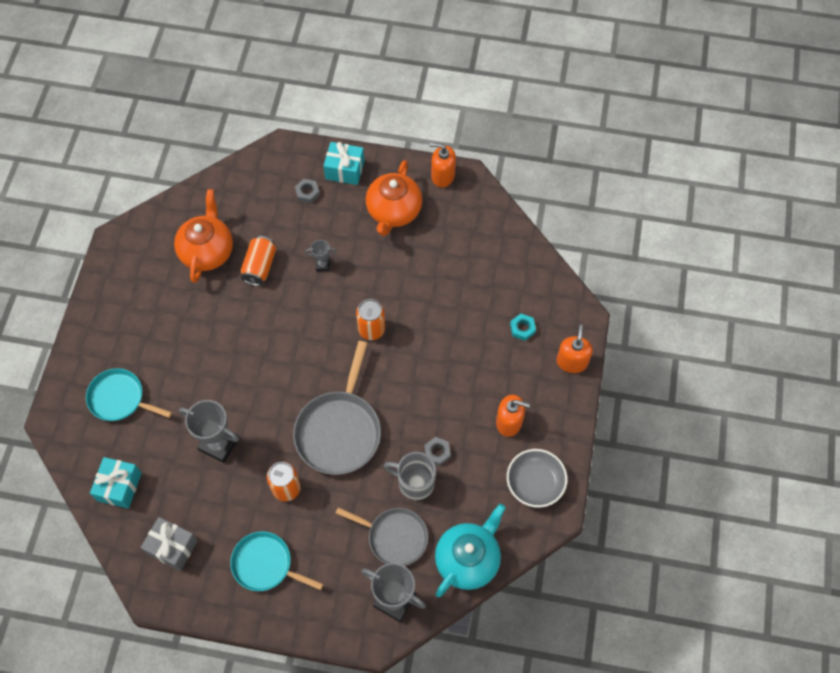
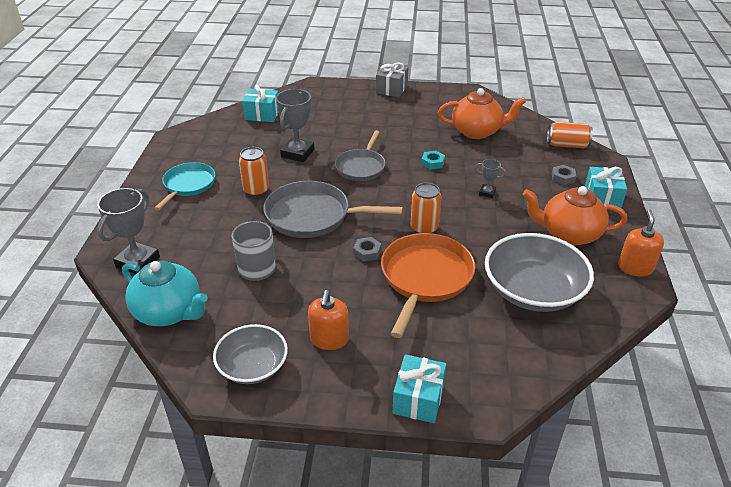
camera: 85 degrees right, 25 degrees down
turquoise pan [86,368,172,421] -> none
grey gift [141,517,198,571] -> grey gift moved to [376,62,408,97]
orange can [241,236,276,286] -> orange can moved to [547,122,593,148]
grey trophy [305,240,337,271] -> grey trophy turned 60 degrees counterclockwise [475,159,506,198]
grey pan [336,507,428,566] -> grey pan moved to [335,131,385,181]
grey nut [424,437,451,466] -> grey nut moved to [353,237,381,262]
turquoise nut [510,314,536,341] -> turquoise nut moved to [421,151,445,170]
orange soap dispenser [557,325,593,373] -> turquoise gift [393,354,446,423]
none -> orange pan [381,233,475,338]
none -> grey bowl [485,233,594,312]

